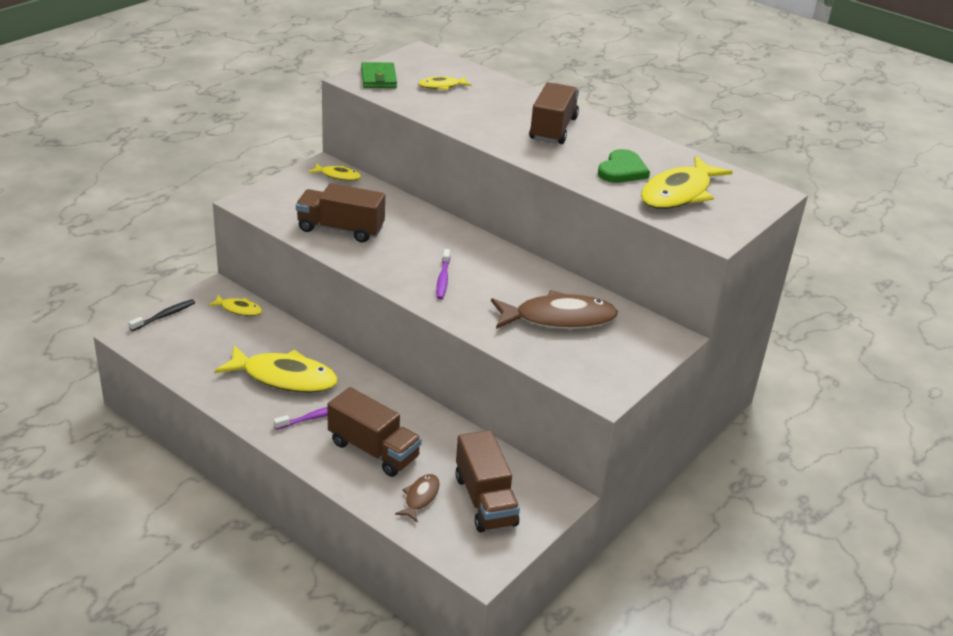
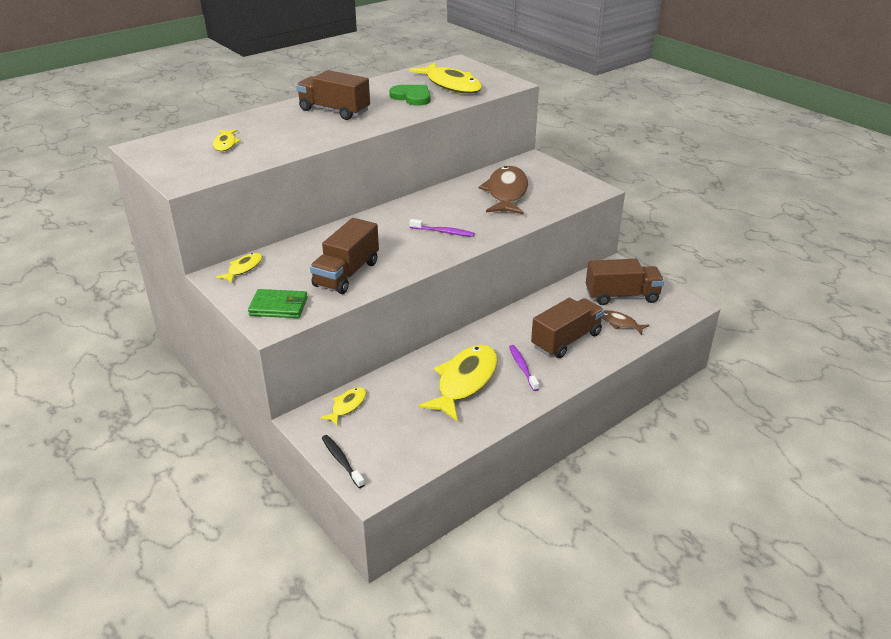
camera: 75 degrees left, 0 degrees up
green wallet [361,62,397,88] -> green wallet moved to [248,289,308,318]

